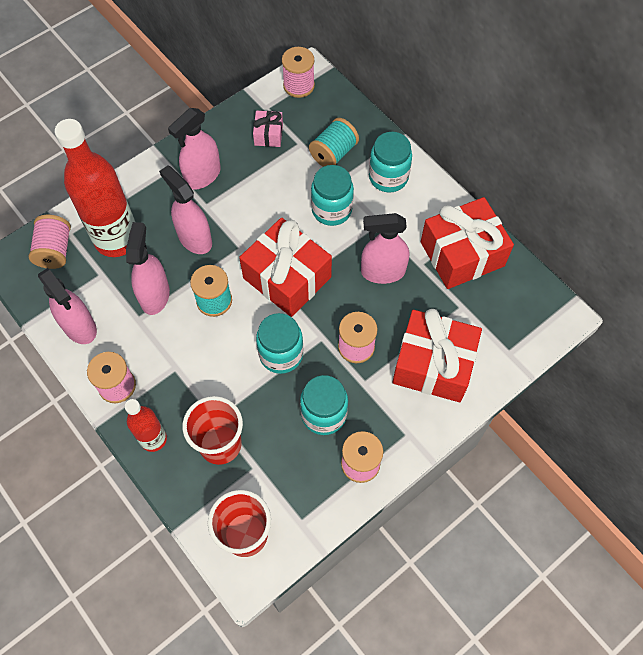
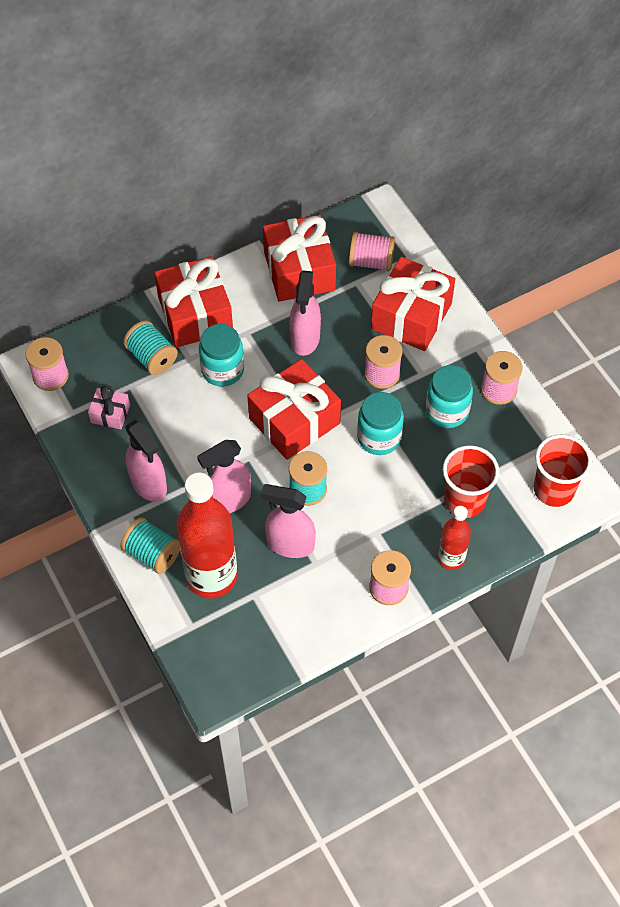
camera: 80 degrees left, 5 degrees down
pink spool [29,215,71,269] -> pink spool moved to [349,232,395,271]
pink spray bottle [38,268,97,344] -> none
turquoise jar [369,132,412,192] -> red gift [154,256,233,347]
none -> turquoise spool [120,517,180,574]

